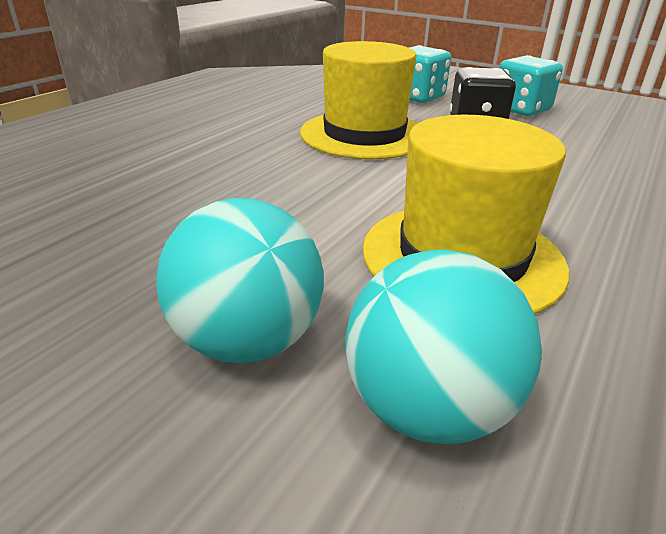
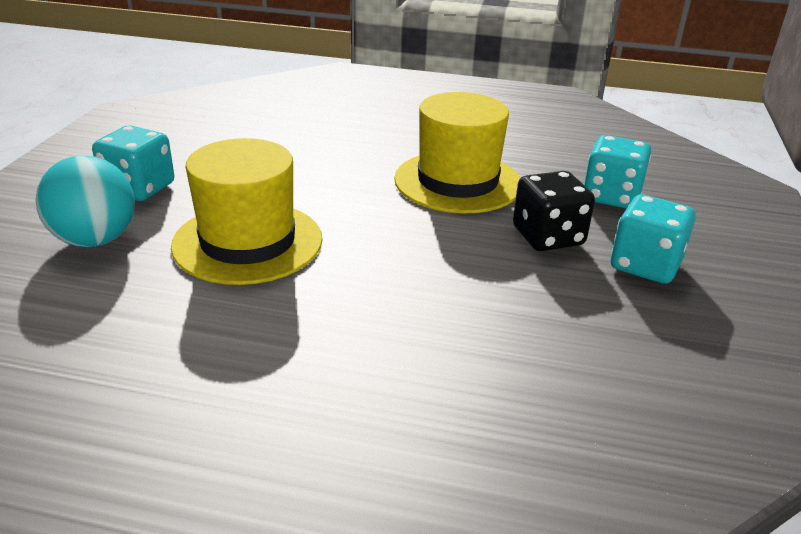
camera: 70 degrees right, 0 degrees up
turquoise ball [156,198,324,363] -> turquoise dice [92,125,174,201]

